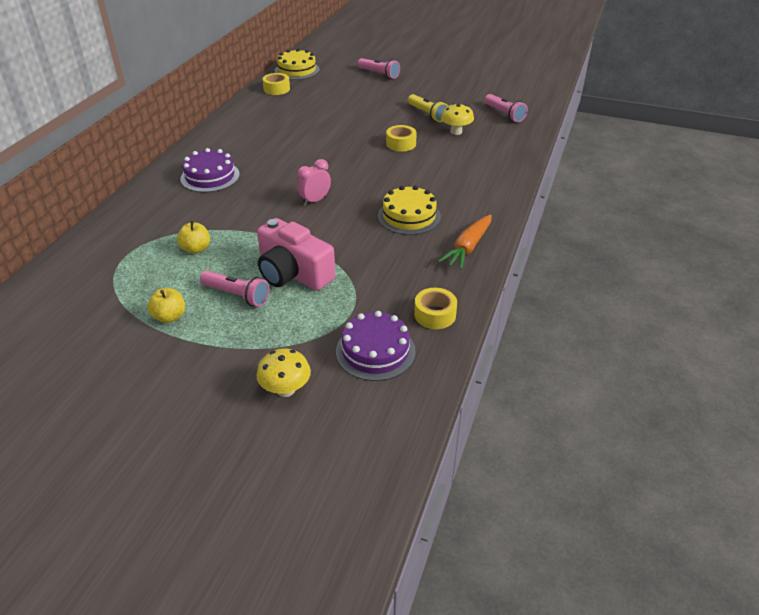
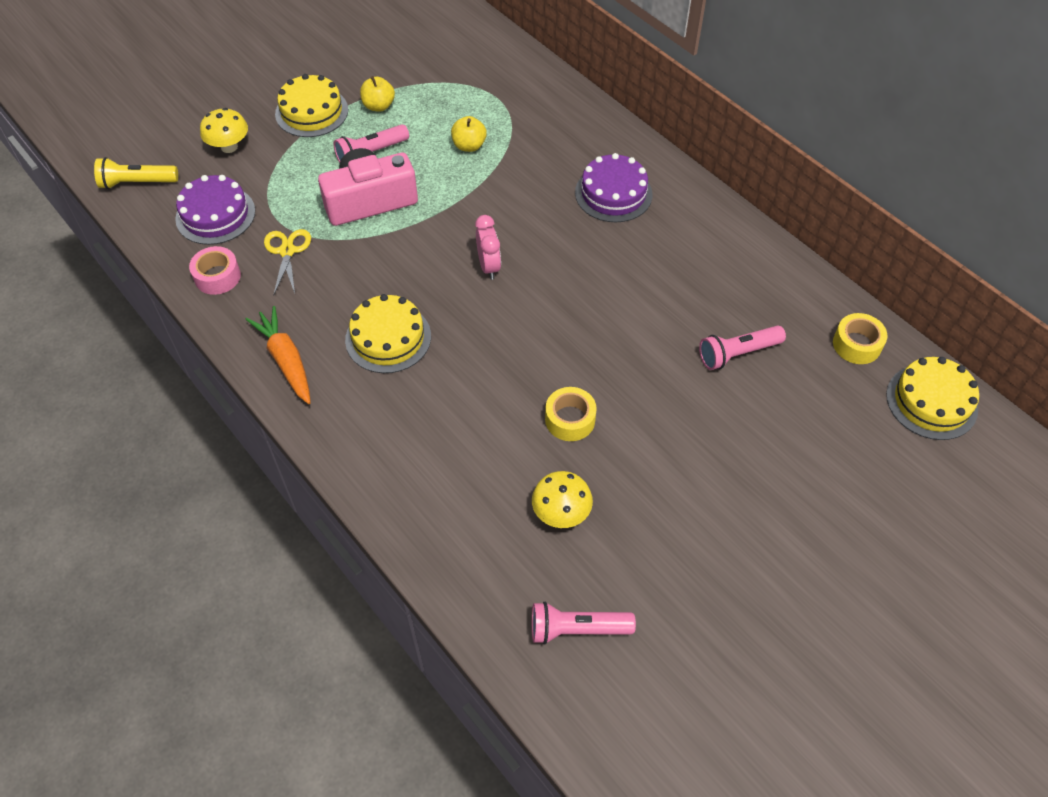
camera: 120 degrees right, 15 degrees up
pink flashlight [358,58,400,79] -> pink flashlight moved to [699,325,786,370]
yellow flashlight [408,94,448,122] -> yellow flashlight moved to [94,157,178,189]
yellow tape [414,288,457,329] -> pink tape [189,246,241,295]
none -> yellow scissors [264,229,311,296]
none -> yellow cake [275,74,348,137]

